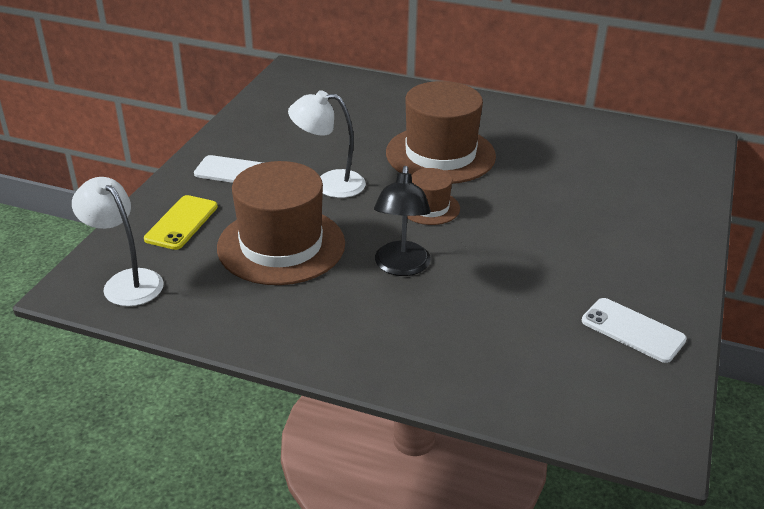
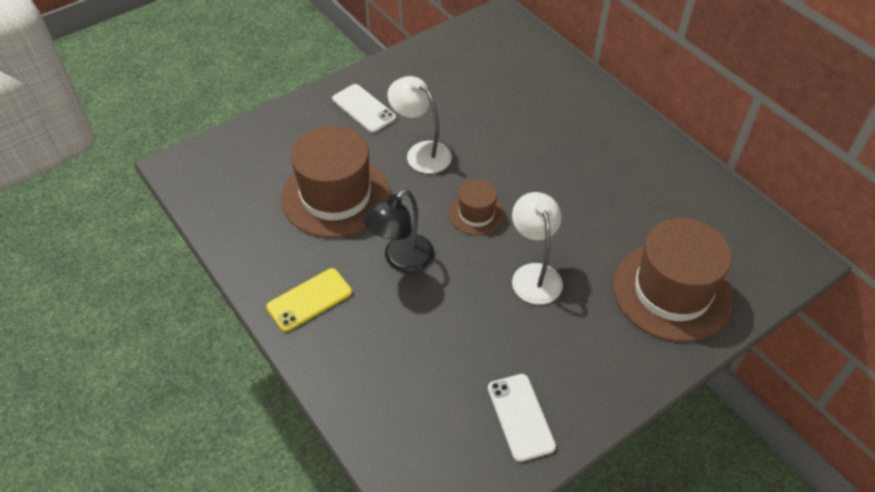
camera: 35 degrees right, 15 degrees up
white lamp [72,177,164,306] -> white lamp moved to [512,192,563,305]
yellow phone [144,195,218,250] -> yellow phone moved to [266,268,352,332]
brown hat [386,81,496,184] -> brown hat moved to [613,218,734,342]

